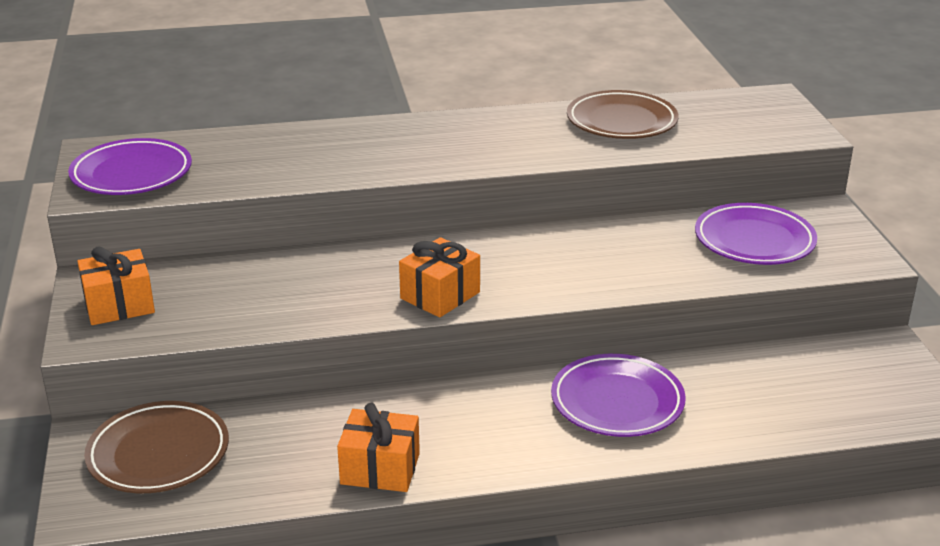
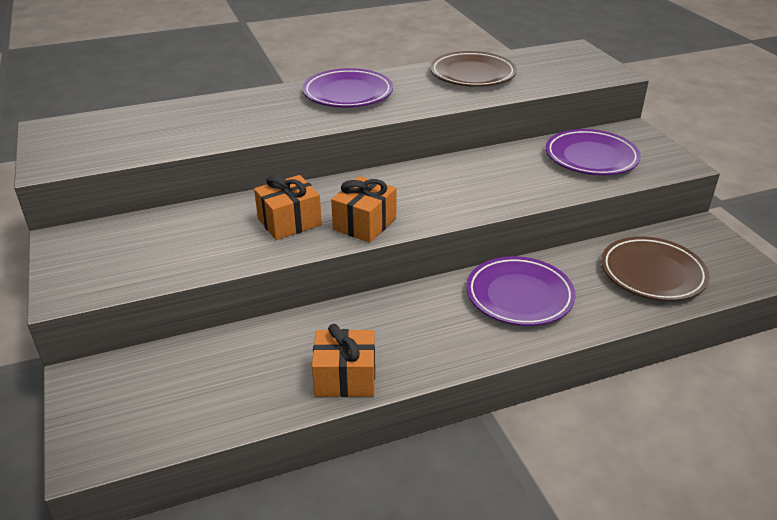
camera: 10 degrees left, 5 degrees up
purple plate [68,138,192,195] -> purple plate moved to [302,68,393,108]
orange gift [77,246,155,325] -> orange gift moved to [254,175,322,240]
brown plate [84,401,229,493] -> brown plate moved to [601,236,710,301]

